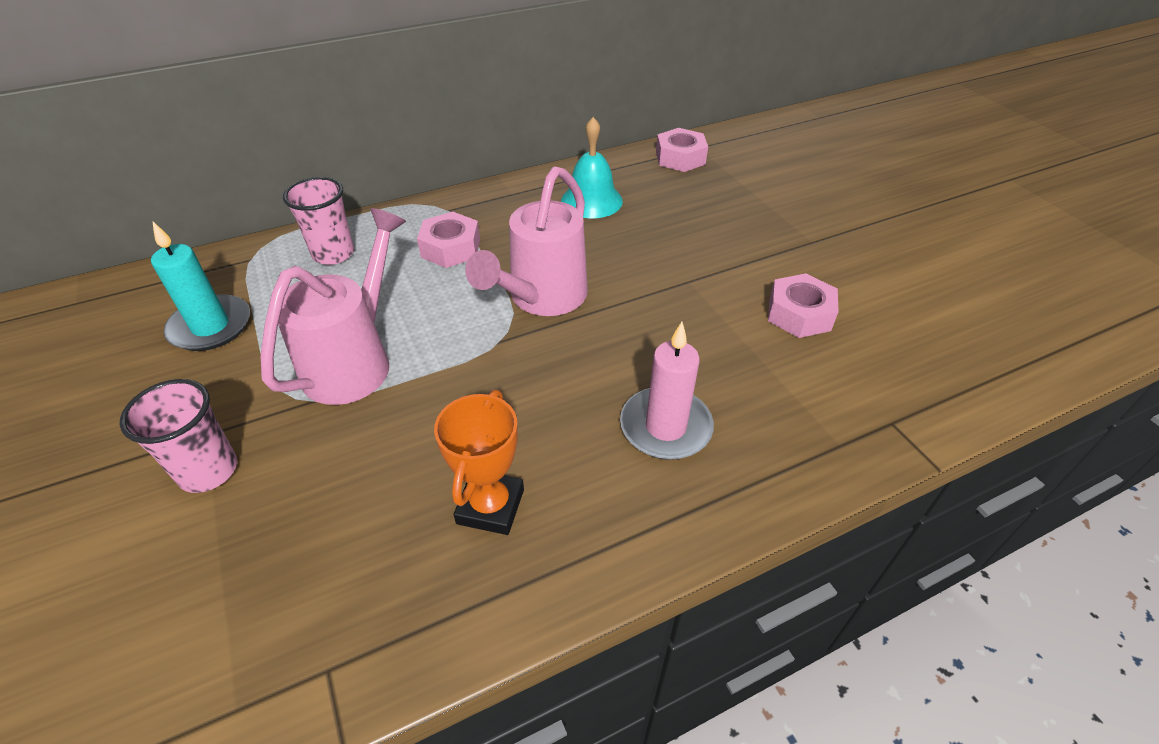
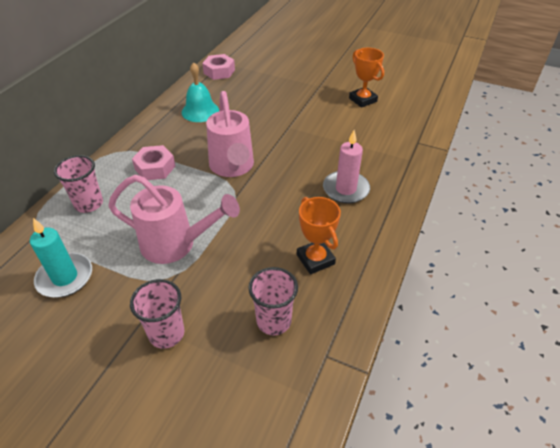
camera: 40 degrees left, 0 degrees up
pink watering can [261,208,406,405] -> pink watering can turned 120 degrees clockwise [108,175,240,264]
pink nut [768,273,839,338] -> none
none -> pink cup [248,267,298,335]
none -> orange trophy [349,48,384,108]

